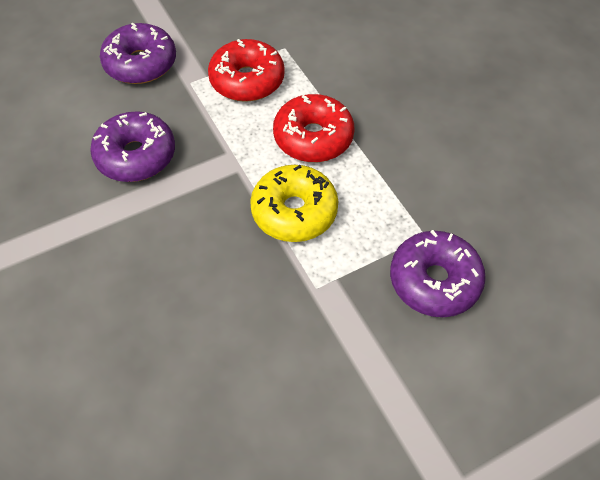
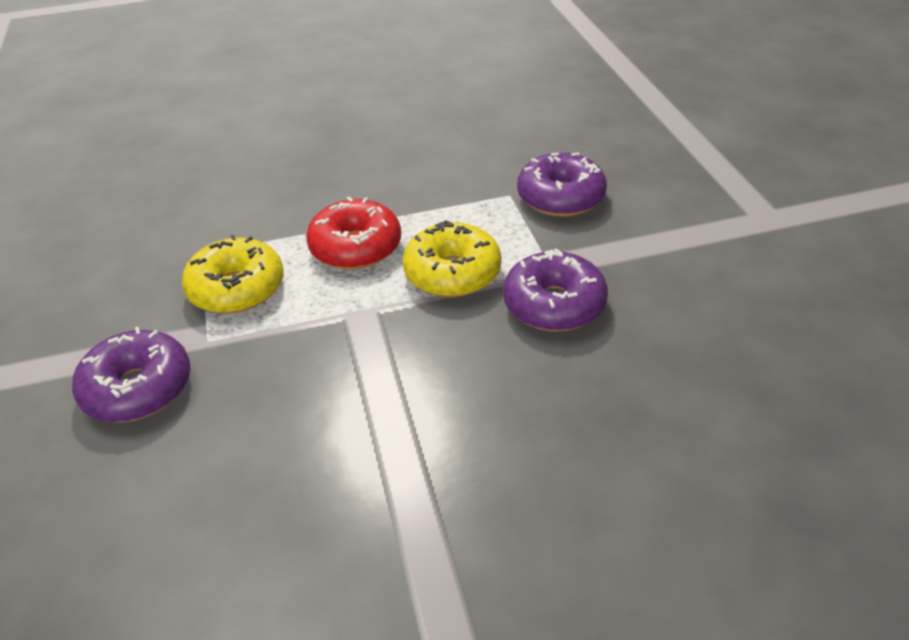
camera: 75 degrees left, 15 degrees down
purple donut [90,111,175,182] -> purple donut moved to [503,248,608,332]
red donut [208,39,285,102] -> yellow donut [182,235,284,314]

